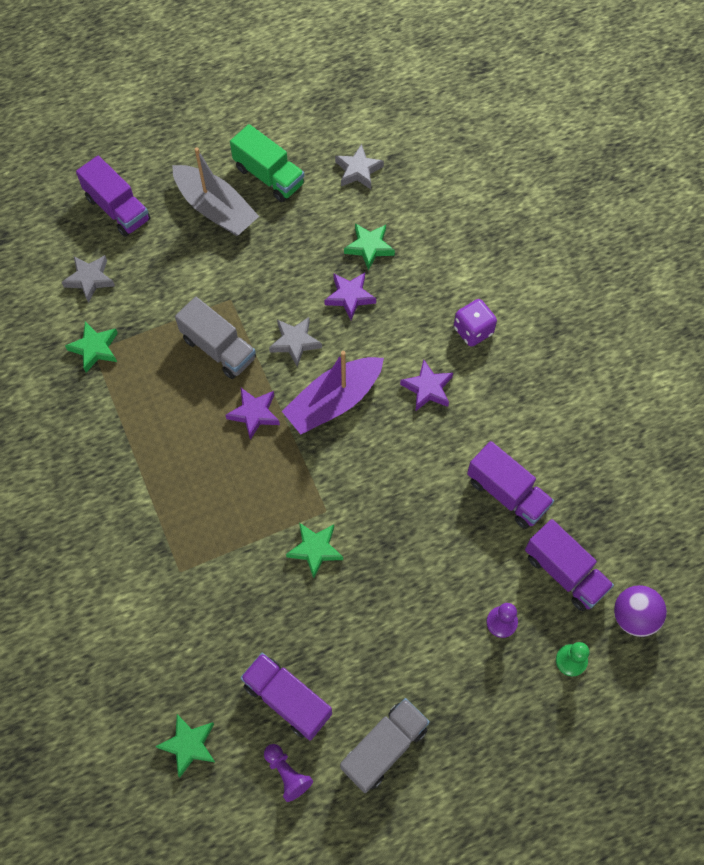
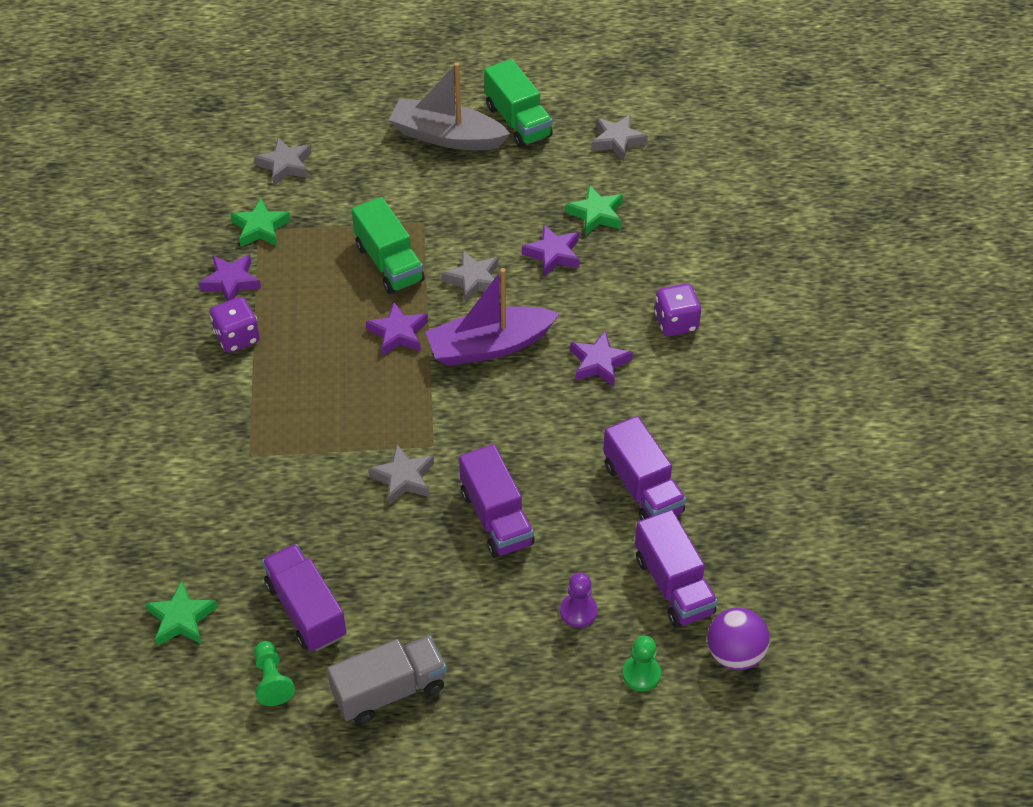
camera: 20 degrees right, 15 degrees down
purple truck [76,155,151,237] -> purple truck moved to [459,444,535,558]
grey boat [172,147,259,236] -> grey boat turned 135 degrees clockwise [389,62,510,150]
grey truck [175,297,256,379] -> green truck [351,197,425,294]
purple pawn [264,744,313,802] -> green pawn [254,641,295,706]
green star [286,523,343,578] -> grey star [368,444,434,505]
none -> purple star [199,254,261,301]
none -> purple dice [210,297,260,353]

